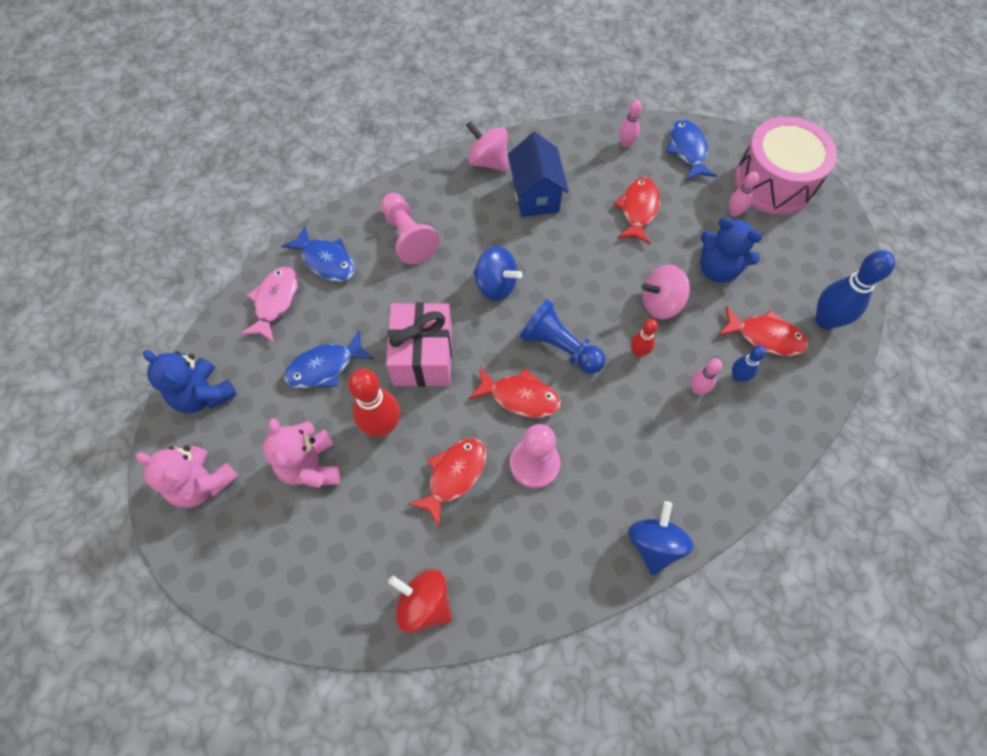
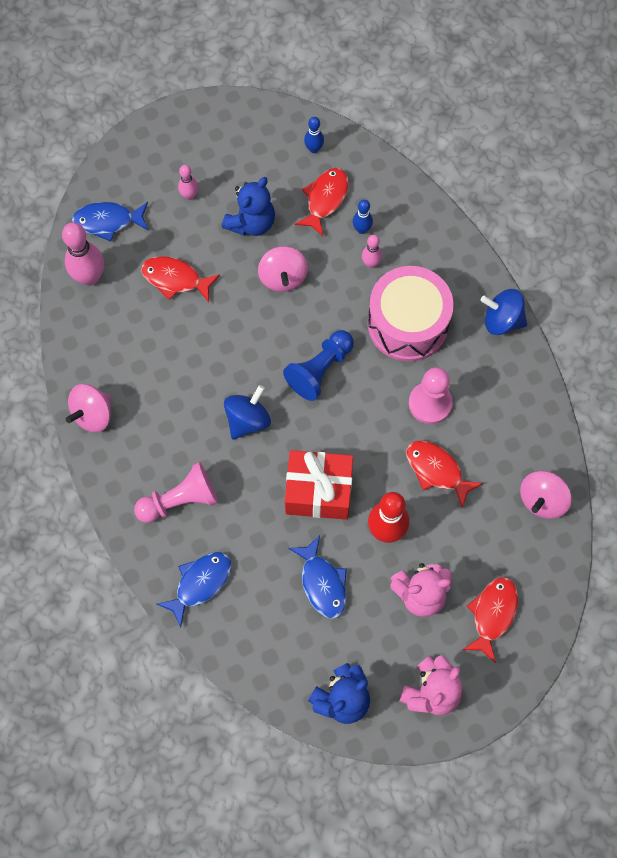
camera: 85 degrees left, 5 degrees up
pink fish [240,267,298,342] -> none
pink gift [386,302,452,387] -> red gift [285,450,353,520]
red spinning top [388,569,452,633] -> pink spinning top [520,471,571,519]
red fish [469,367,560,417] -> red fish moved to [463,577,518,663]
blue house [508,132,569,217] -> none
pink bowling pin [619,100,642,147] -> pink bowling pin [62,222,104,286], size x1.85
red bowling pin [631,319,658,357] -> none
pink drum [735,117,837,215] -> pink drum moved to [368,266,454,362]
blue bowling pin [815,250,895,330] -> blue bowling pin [304,117,324,153], size x0.54

